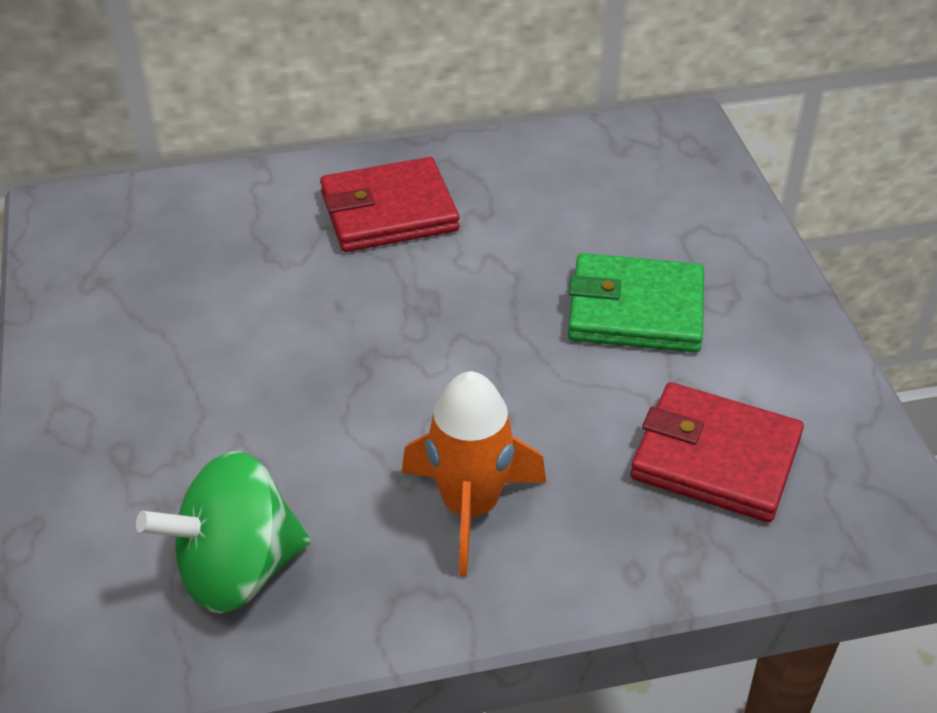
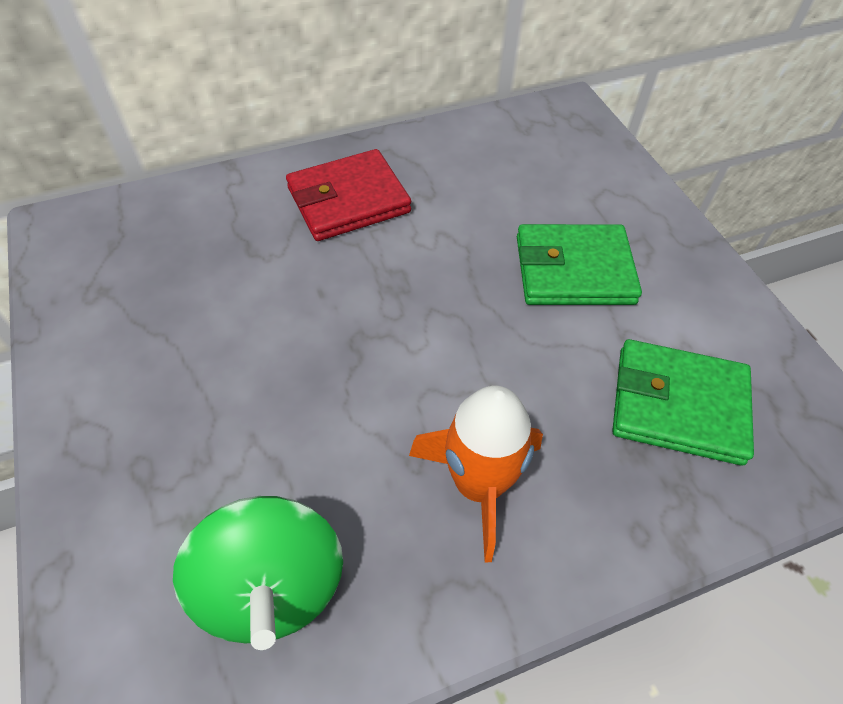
camera: 10 degrees left, 10 degrees up
green spinning top [136,451,311,613] -> green spinning top turned 75 degrees counterclockwise [173,496,343,650]
red wallet [630,382,804,522] -> green wallet [612,339,754,466]

